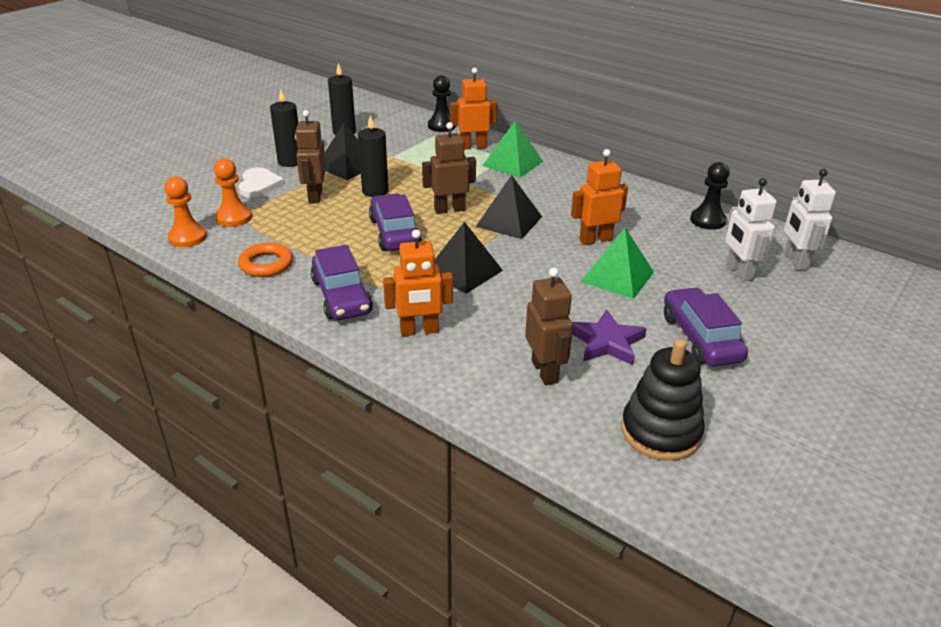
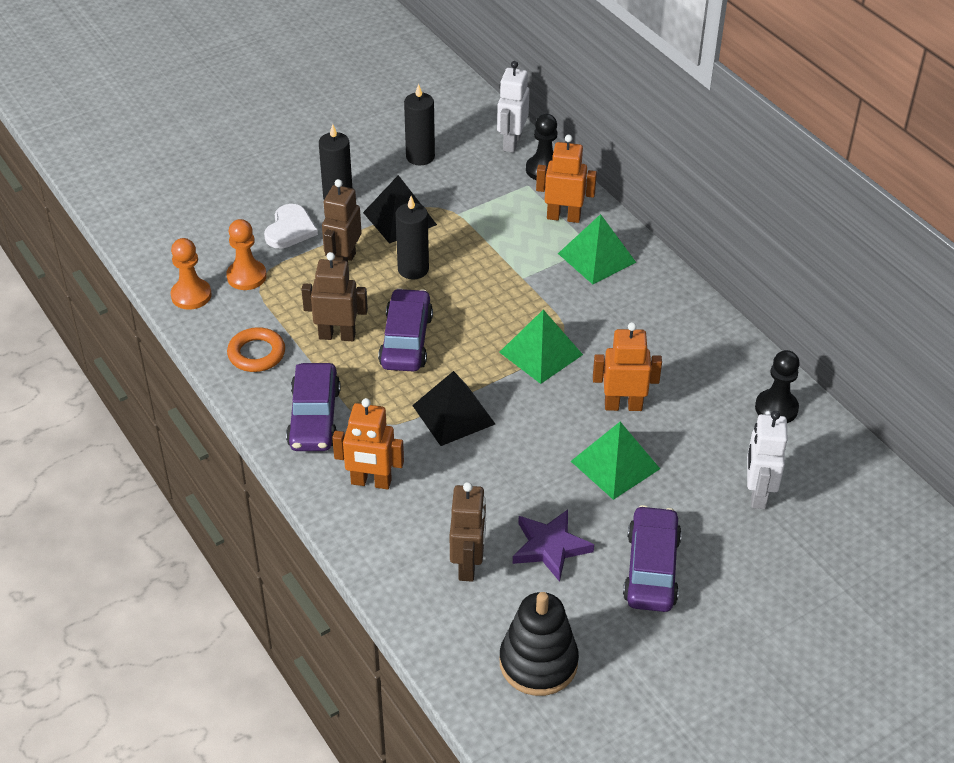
camera: 20 degrees right, 10 degrees up
brown robot [422,122,476,214] -> brown robot moved to [301,252,368,341]
black pyramid [476,175,542,239] -> green pyramid [499,310,583,384]
white robot [784,169,836,270] -> white robot moved to [497,61,530,153]

